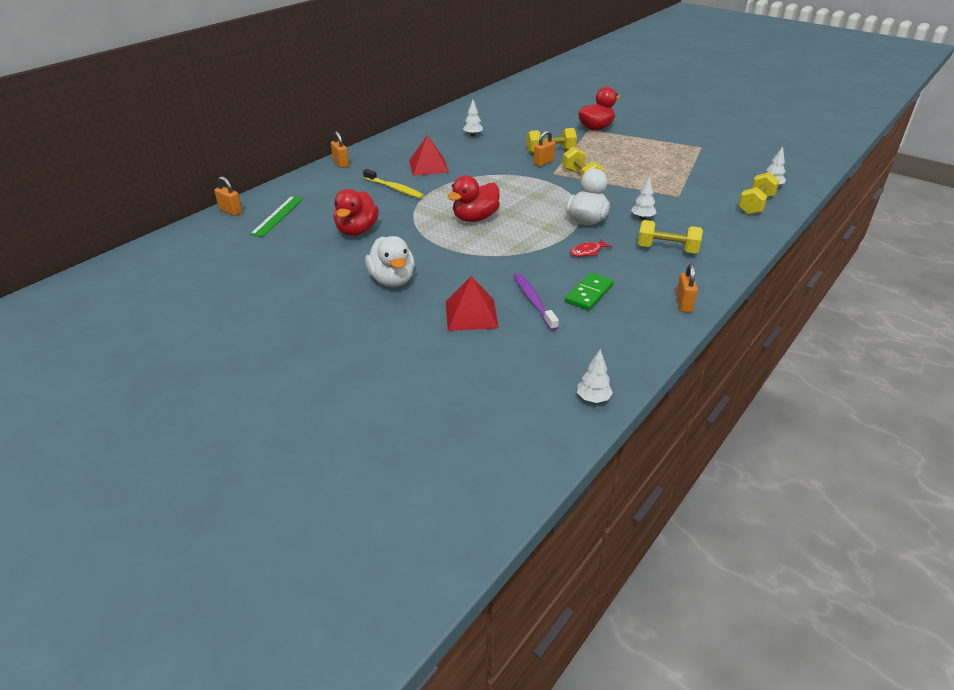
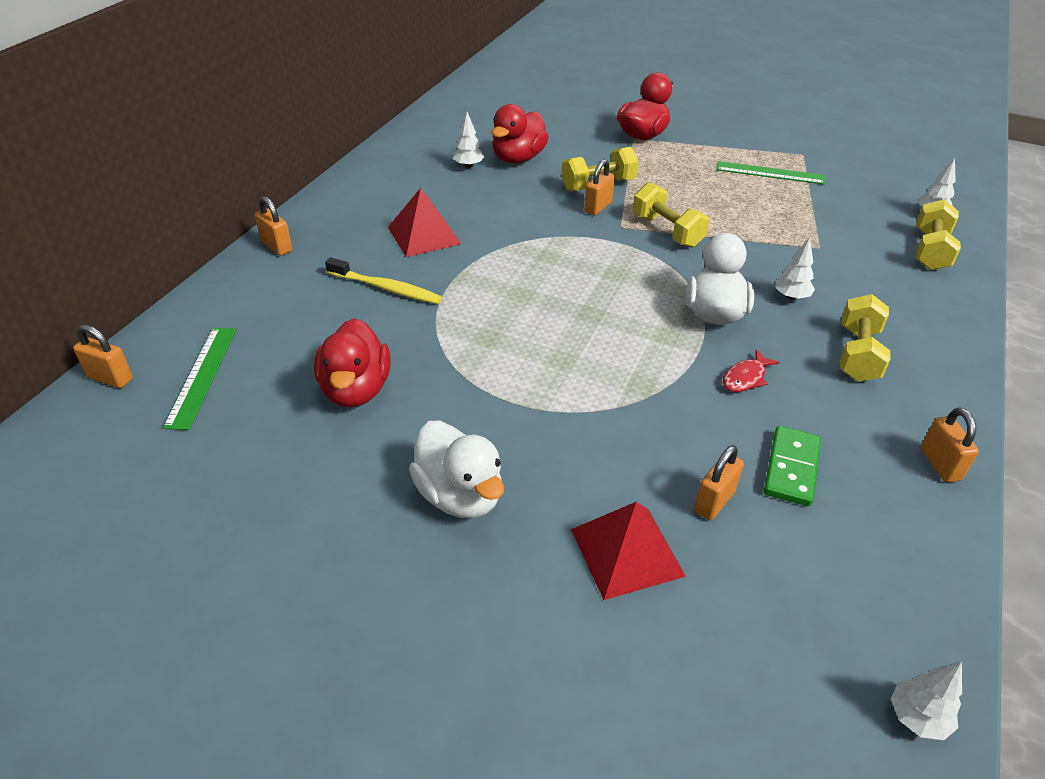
camera: 15 degrees left, 5 degrees up
red duck [448,175,500,222] -> red duck moved to [492,104,549,163]
purple toothbrush [514,273,559,331] -> orange padlock [694,445,744,520]
yellow dumbbell [638,220,703,254] -> yellow dumbbell turned 75 degrees counterclockwise [840,294,891,382]
none -> green ruler [716,161,825,185]

